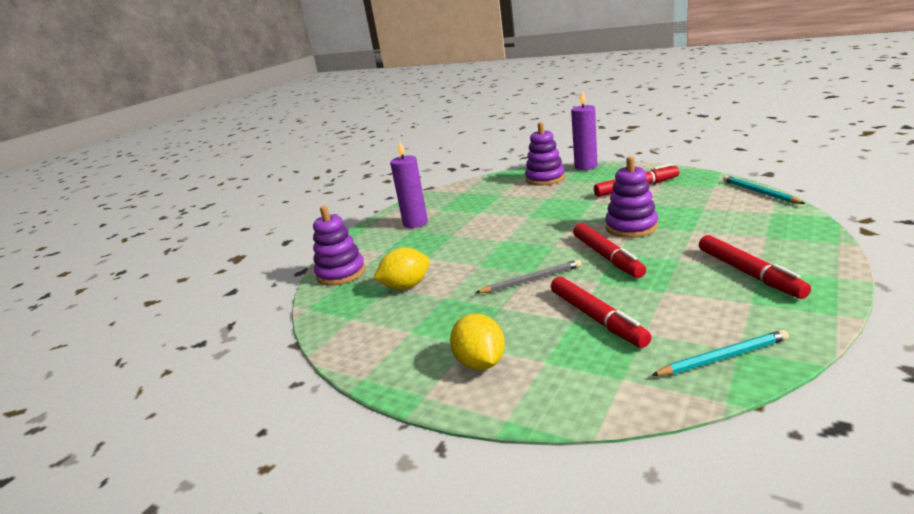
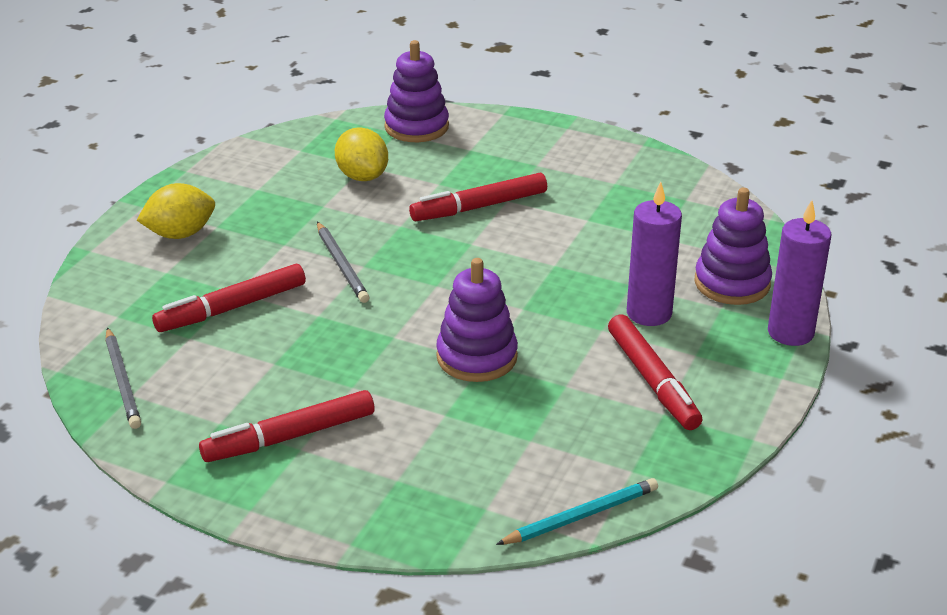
camera: 80 degrees right, 10 degrees up
purple candle [390,140,428,228] -> purple candle moved to [627,182,682,326]
red marker [573,223,646,278] -> red marker moved to [409,173,547,221]
turquoise pencil [651,330,789,376] -> grey pencil [105,327,141,429]

